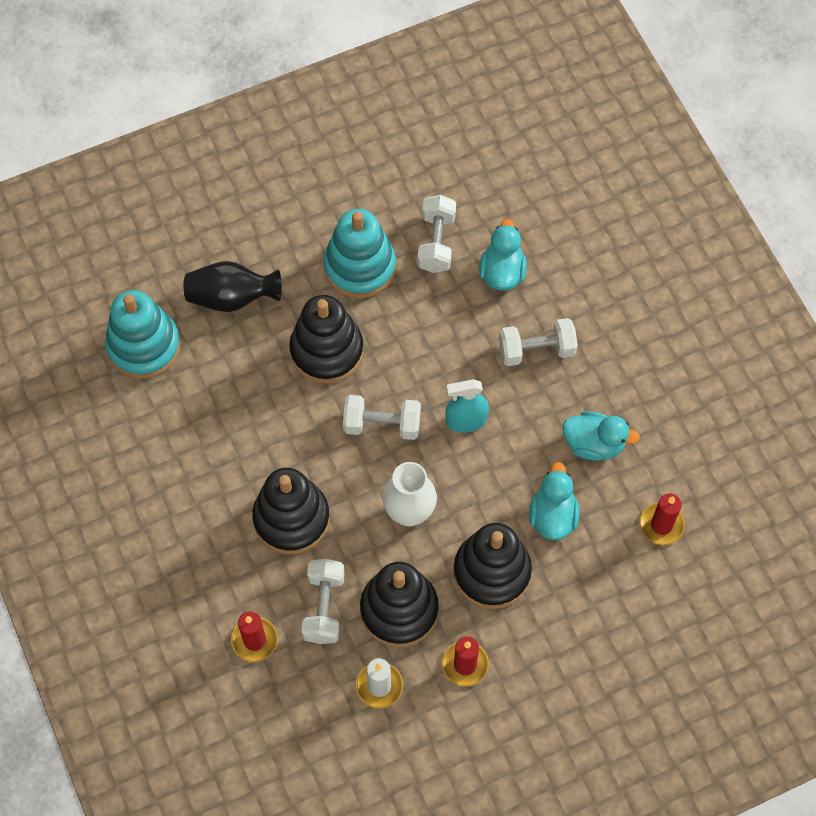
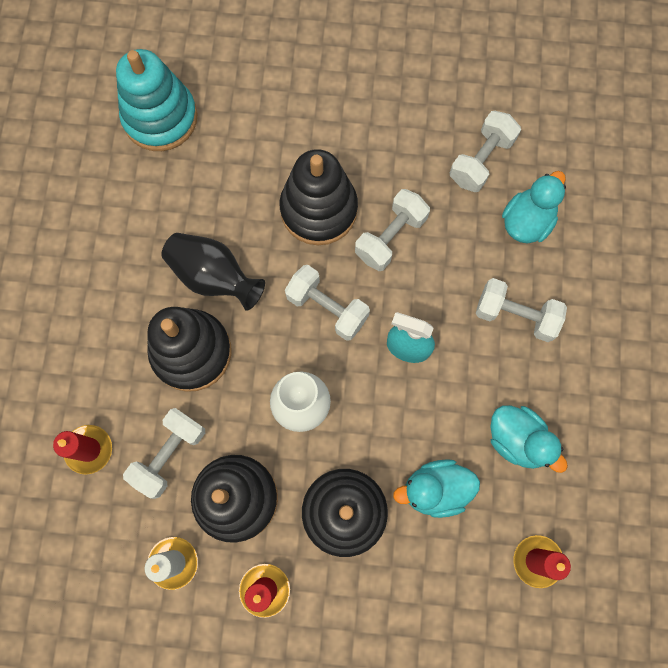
camera: 30 degrees right, 10 degrees up
black vase [184,261,282,312] -> black vase moved to [162,233,265,311]
turquoise stacking toy [324,209,396,298] -> none
turquoise duck [529,462,579,540] -> turquoise duck turned 135 degrees counterclockwise [393,459,480,518]
none -> white dumbbell [355,189,430,271]

